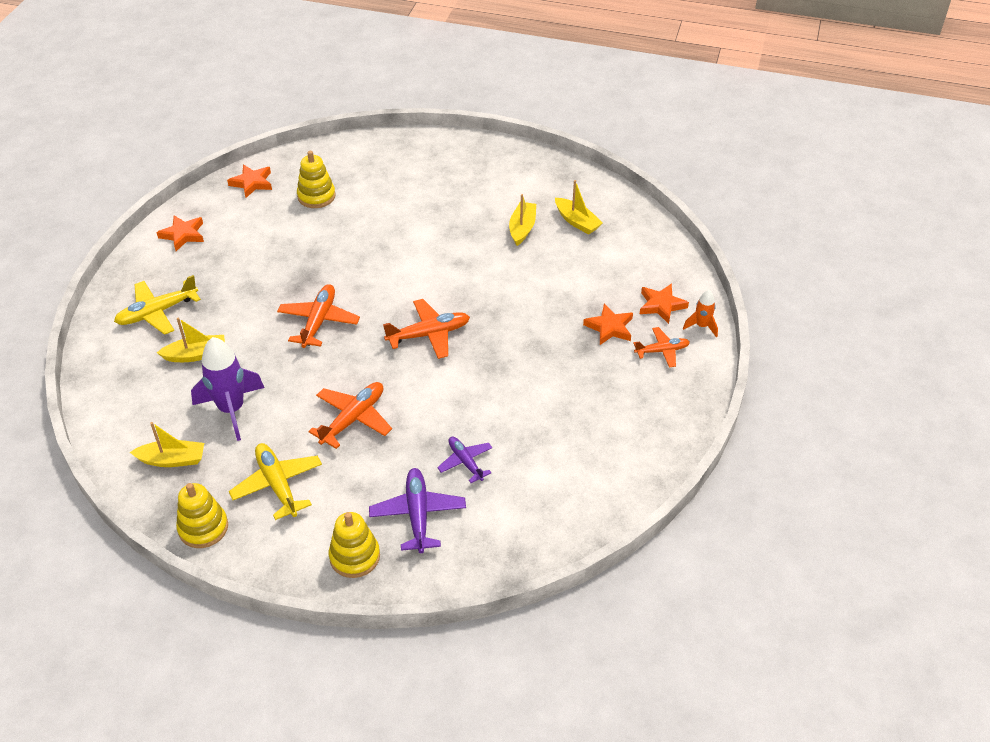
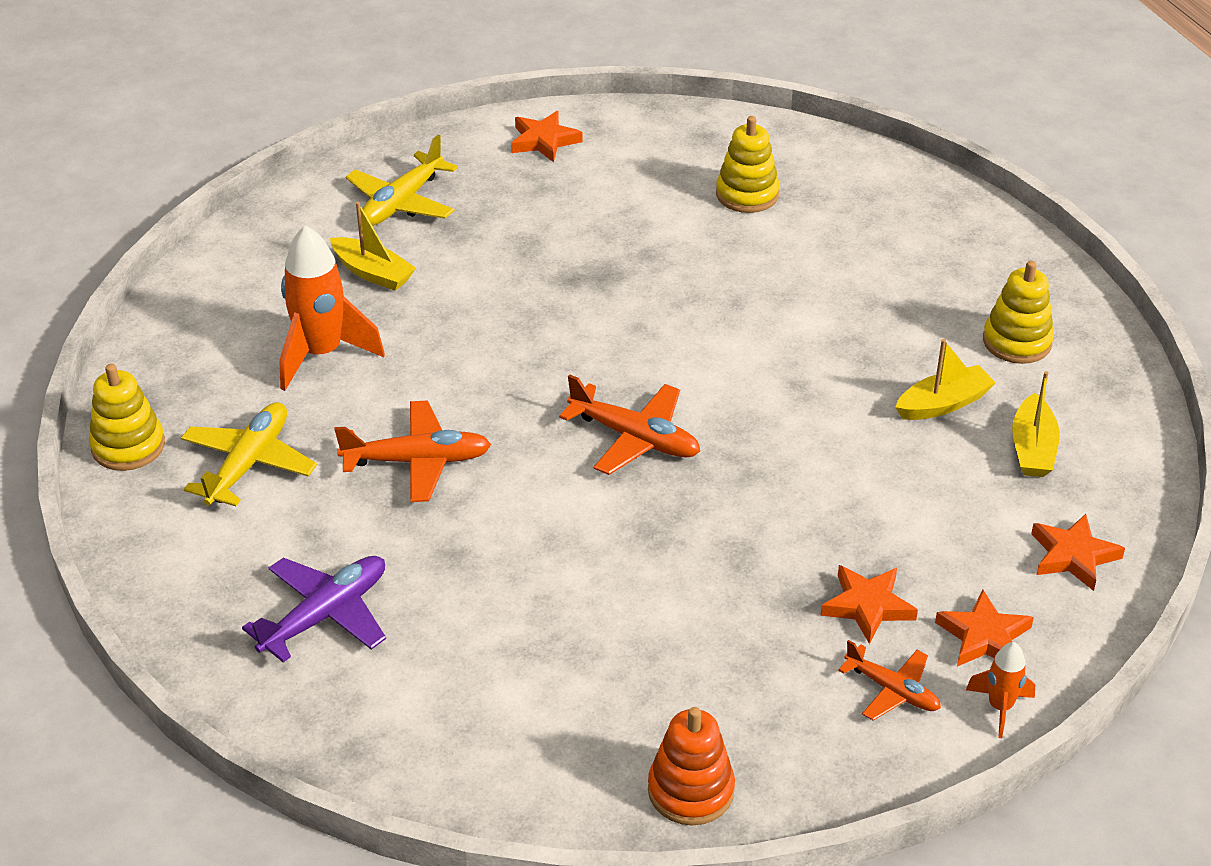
camera: 50 degrees right, 5 degrees down
yellow plane [114,275,201,335] -> yellow plane turned 75 degrees counterclockwise [345,135,458,226]
yellow boat [130,422,204,467] -> none
purple rocket [191,337,264,441] -> orange rocket [279,225,385,391]
orange star [227,165,272,198] -> orange star moved to [1031,514,1125,591]
orange plane [277,284,360,348] -> none
yellow stacking toy [329,512,380,578] -> yellow stacking toy moved to [983,261,1054,364]
purple plane [437,437,492,483] -> none
none -> orange stacking toy [648,707,735,826]

